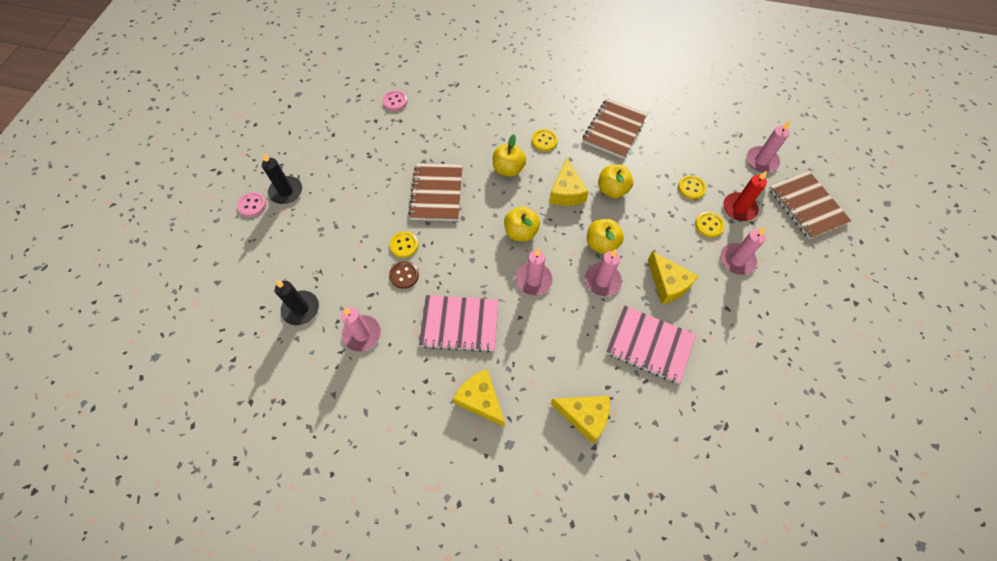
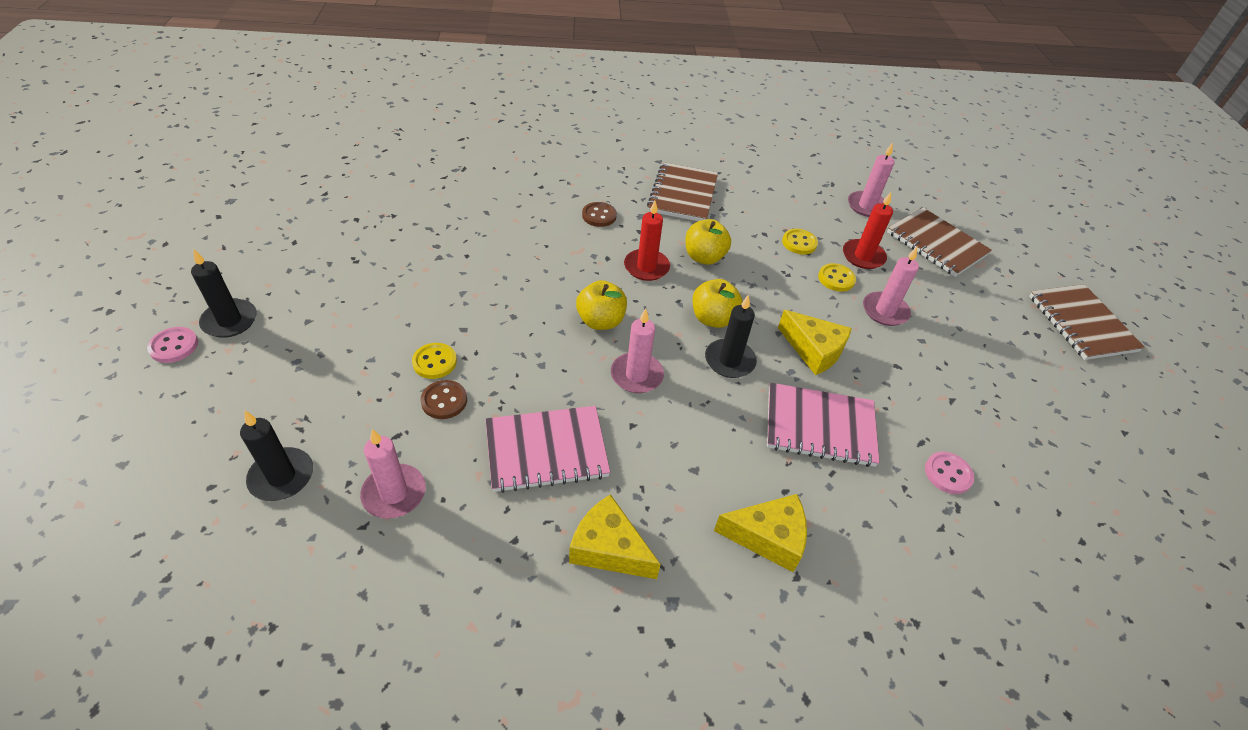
camera: 20 degrees left, 15 degrees down
pink button [382,90,408,111] -> pink button moved to [925,452,974,494]
brown notebook [408,163,463,221] -> brown notebook moved to [1029,284,1145,360]
yellow apple [493,134,526,177] -> none
yellow button [532,129,558,151] -> brown button [582,202,617,227]
yellow cheese [549,158,589,206] -> red candle [624,201,670,281]
pink candle [585,249,622,296] -> black candle [705,294,757,378]

